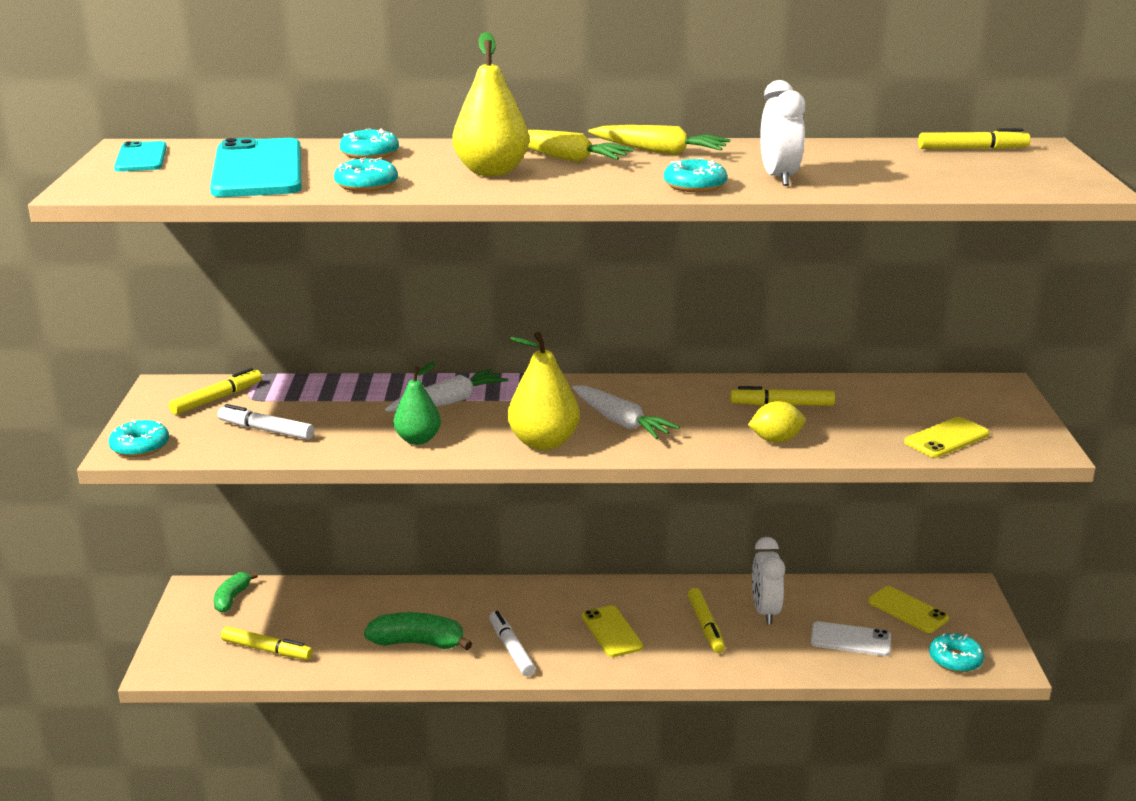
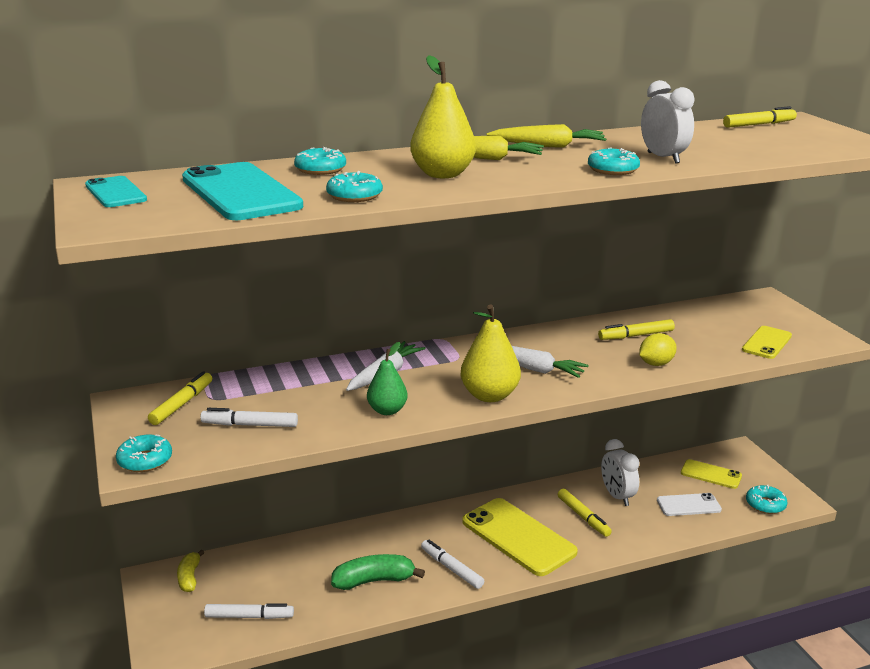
camera: 20 degrees left, 0 degrees up
green banana [214,572,258,613] -> yellow banana [177,549,205,592]
yellow marker [221,627,313,660] -> white marker [204,603,294,619]
yellow phone [582,605,643,657] -> yellow phone [462,498,578,576], size x1.85

